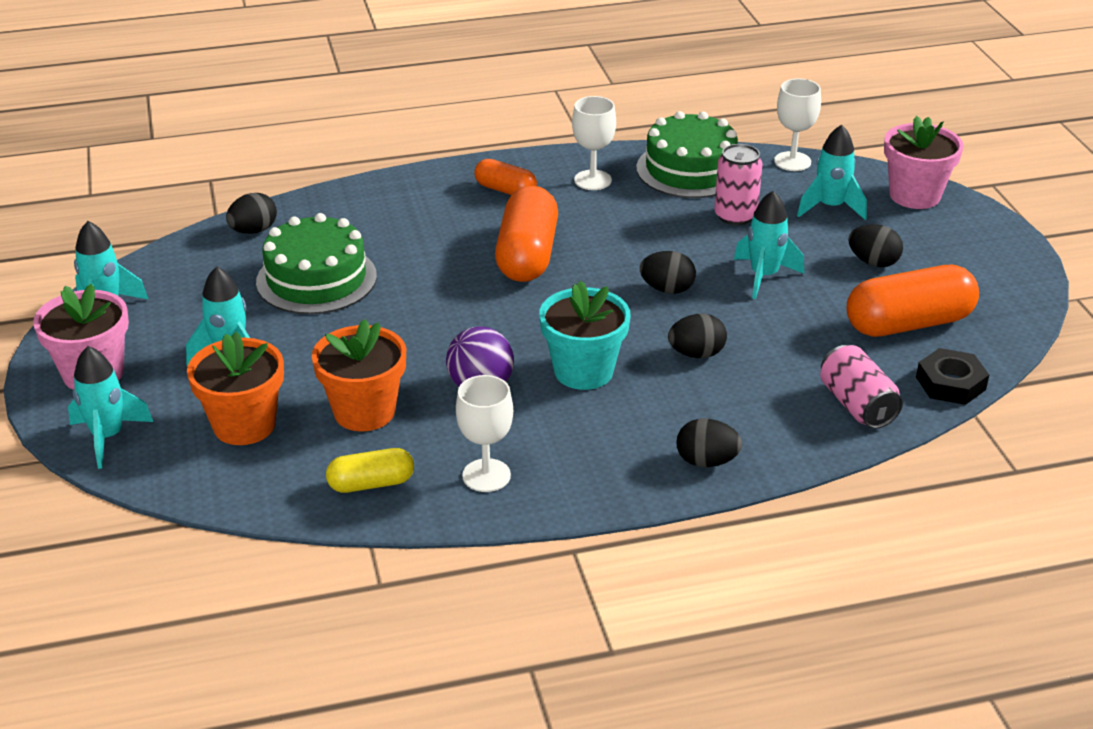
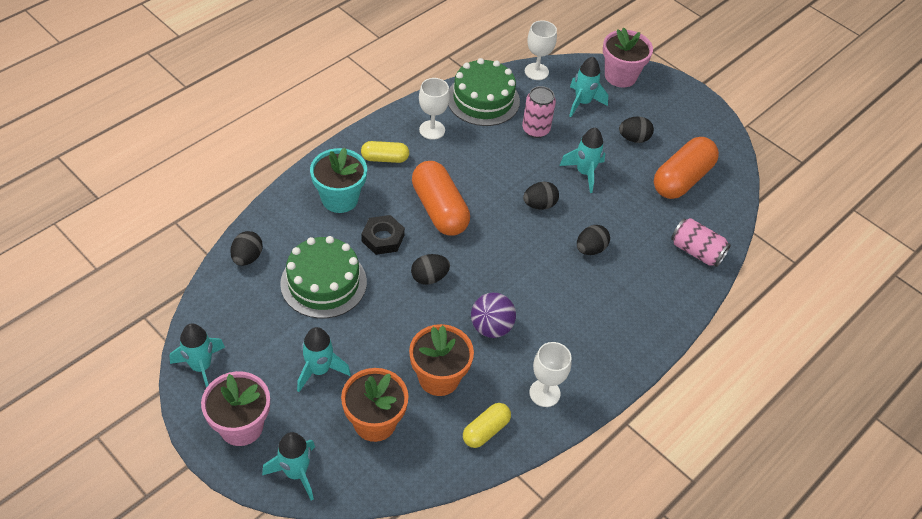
camera: 35 degrees left, 15 degrees up
orange capsule [474,159,537,195] -> yellow capsule [361,141,409,163]
turquoise flower pot [539,281,631,390] -> turquoise flower pot moved to [310,148,367,213]
black egg [677,419,742,467] -> black egg moved to [411,254,450,285]
black nut [916,348,989,405] -> black nut moved to [361,215,405,255]

